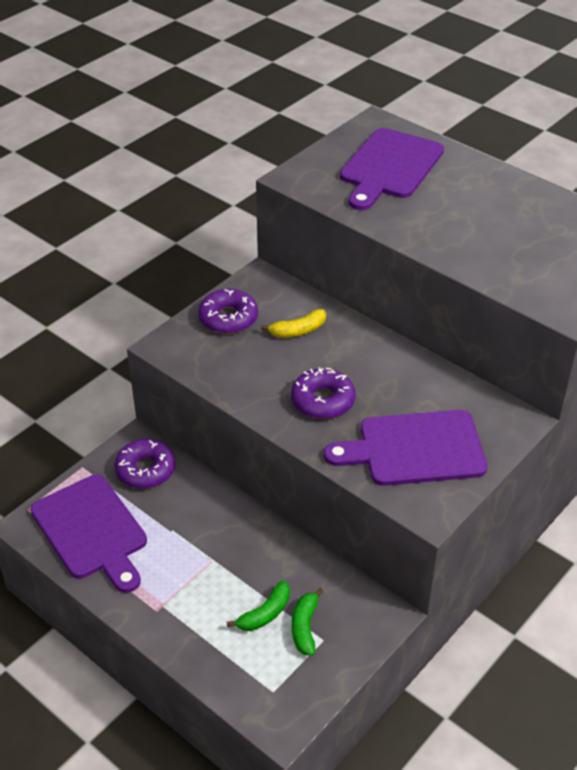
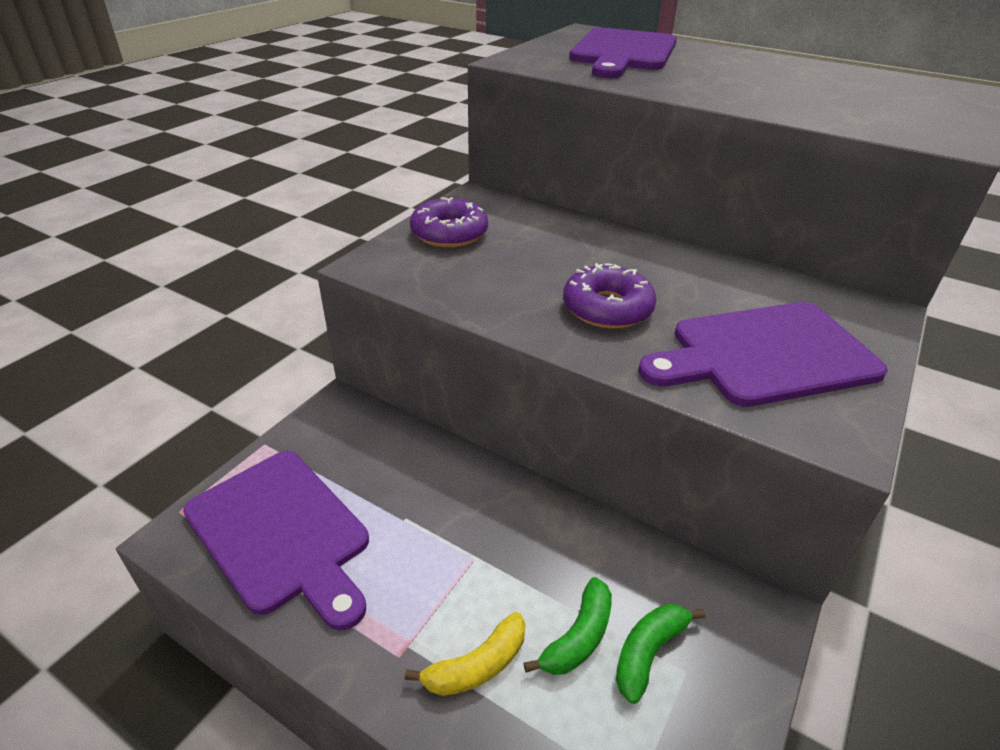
camera: 10 degrees left, 5 degrees down
purple donut [115,439,176,488] -> none
yellow banana [261,309,326,338] -> yellow banana moved to [405,612,526,696]
green banana [292,588,324,656] -> green banana turned 45 degrees clockwise [616,604,706,704]

